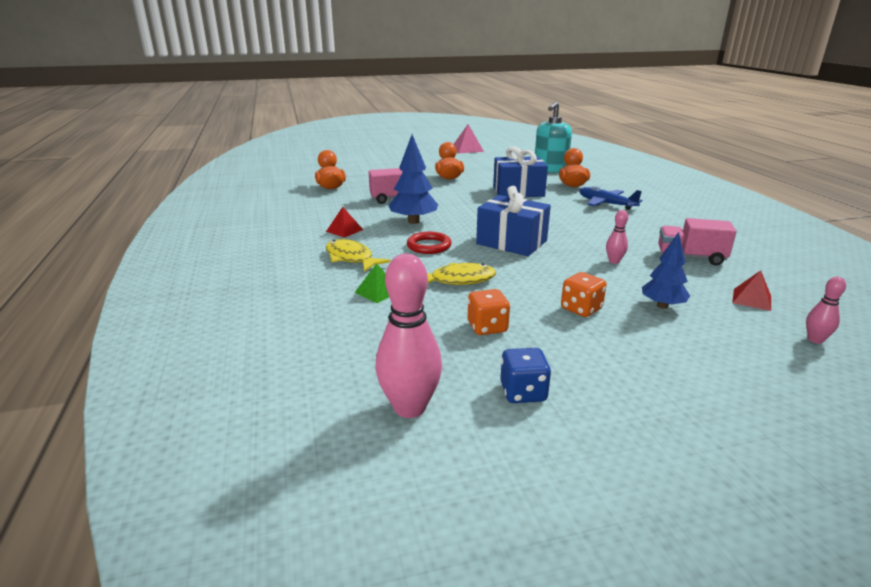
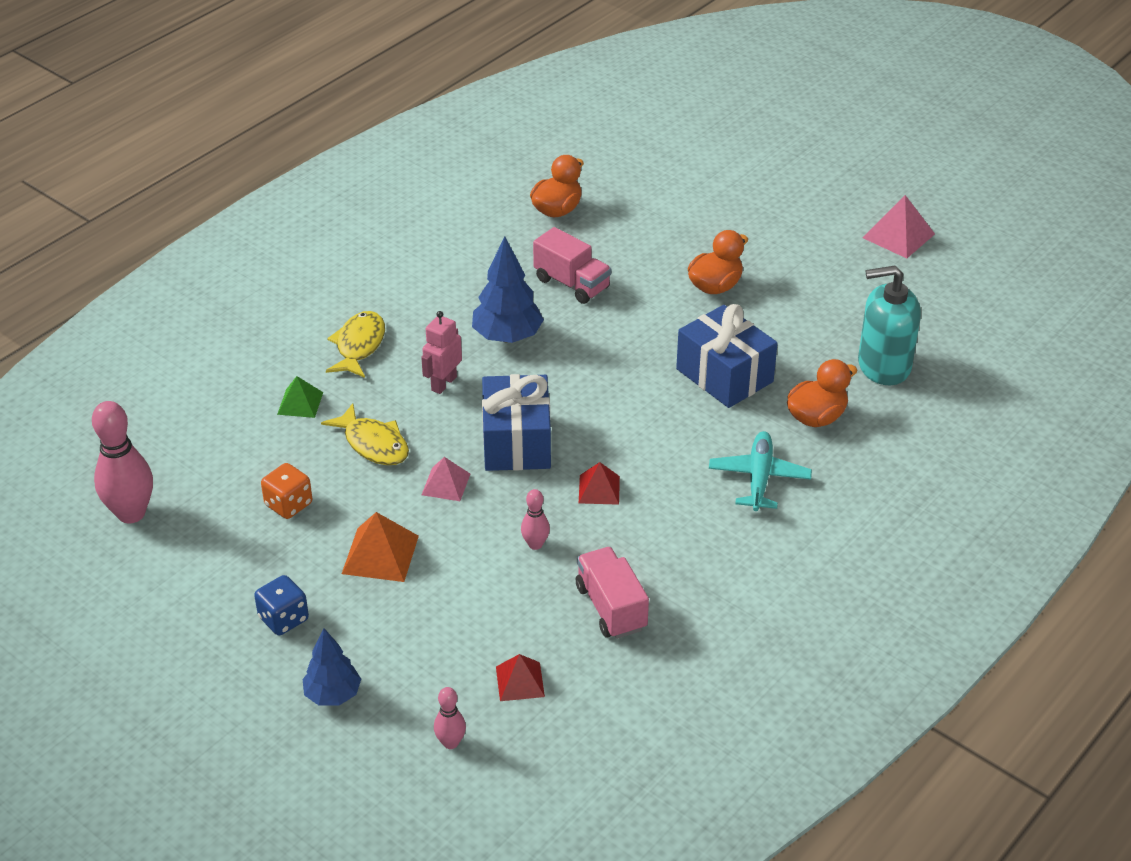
camera: 55 degrees right, 15 degrees up
red pyramid [326,207,363,238] -> red pyramid moved to [579,462,620,505]
red ring [407,232,451,254] -> pink robot [421,311,462,394]
blue dice [500,348,551,403] -> blue dice moved to [254,575,309,635]
orange dice [561,272,607,317] -> orange pyramid [342,512,419,582]
blue plane [579,186,642,210] -> turquoise plane [709,431,812,511]
blue tree [642,232,690,309] -> blue tree moved to [302,628,361,706]
none -> pink pyramid [421,457,470,501]

